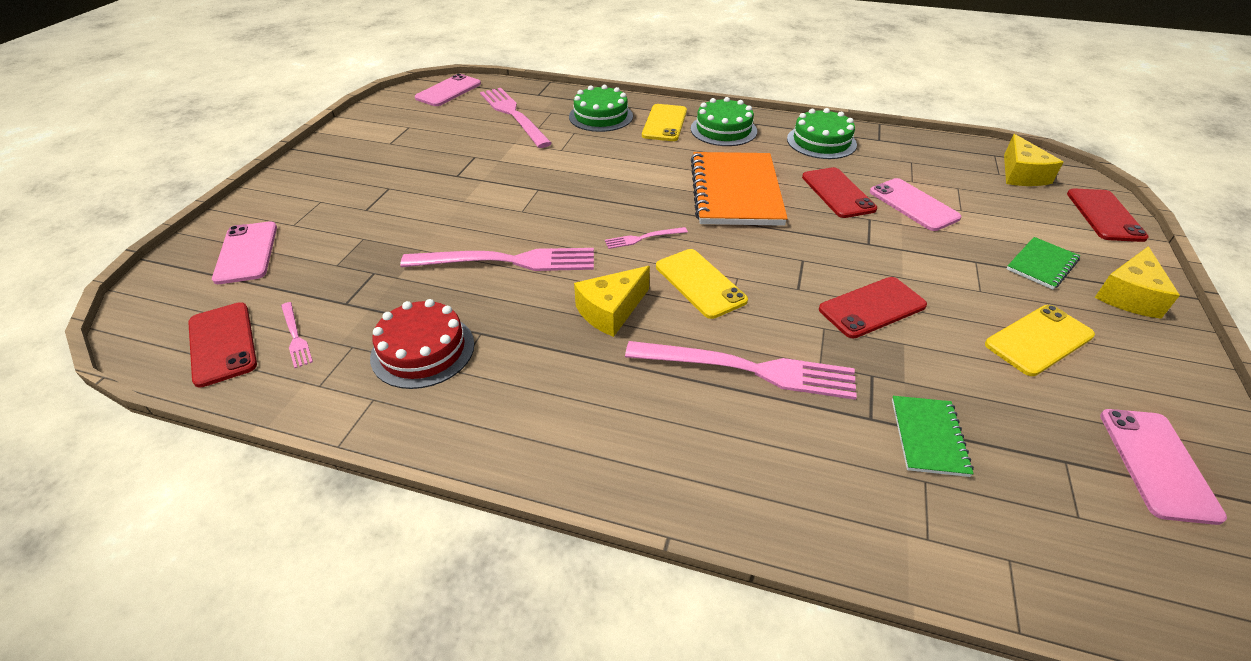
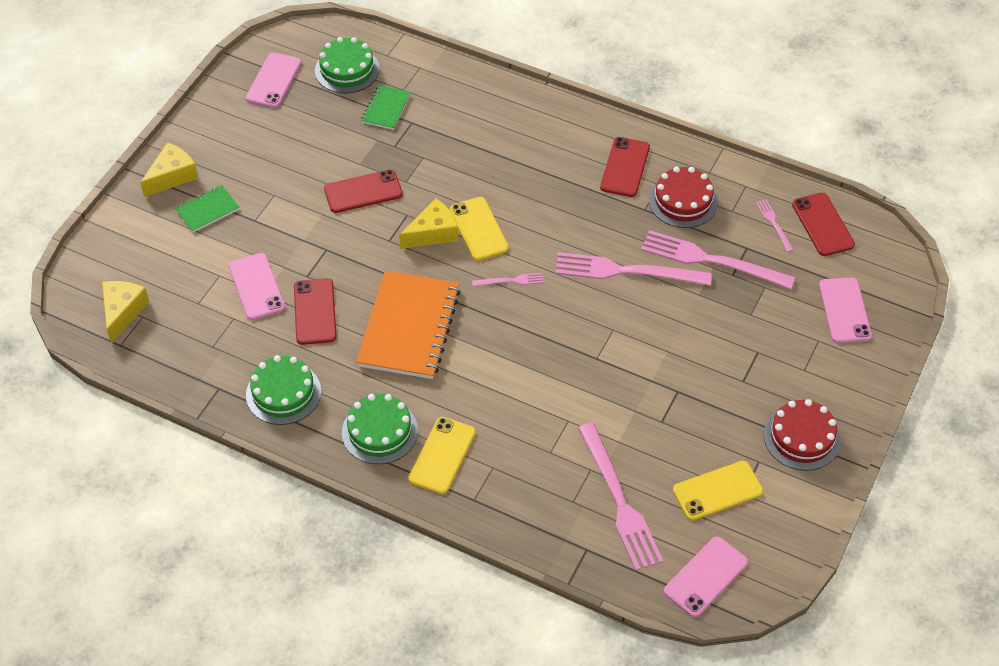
camera: 170 degrees left, 10 degrees up
green cake [569,85,633,132] -> green cake moved to [315,37,380,93]
yellow cheese [574,266,650,337] -> yellow cheese moved to [399,199,458,249]
pink fork [625,341,857,400] -> pink fork moved to [641,230,795,289]
yellow phone [985,305,1095,376] -> yellow phone moved to [673,461,763,521]
red phone [1067,188,1149,242] -> red phone moved to [600,137,650,197]
none -> red cake [764,399,841,471]

